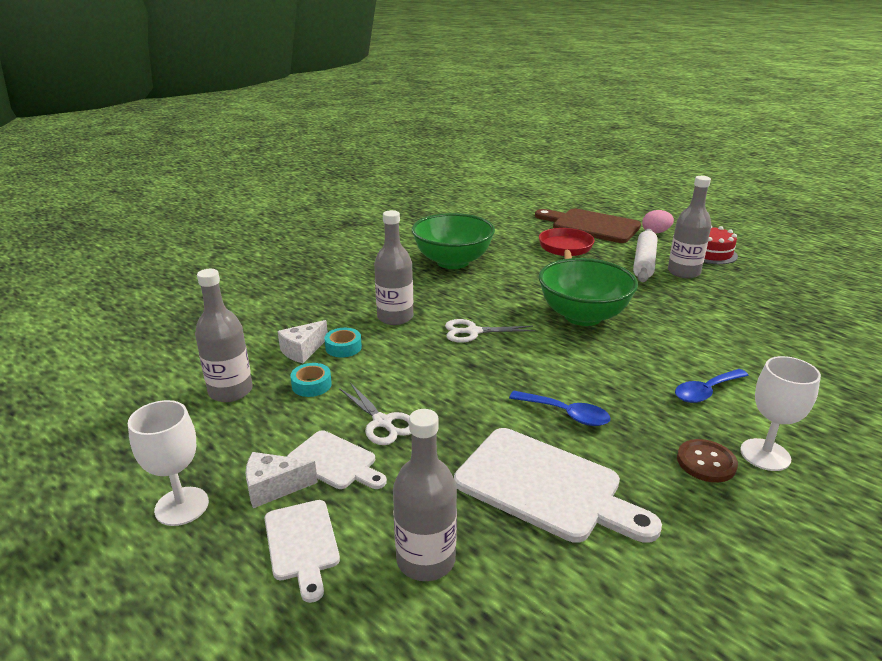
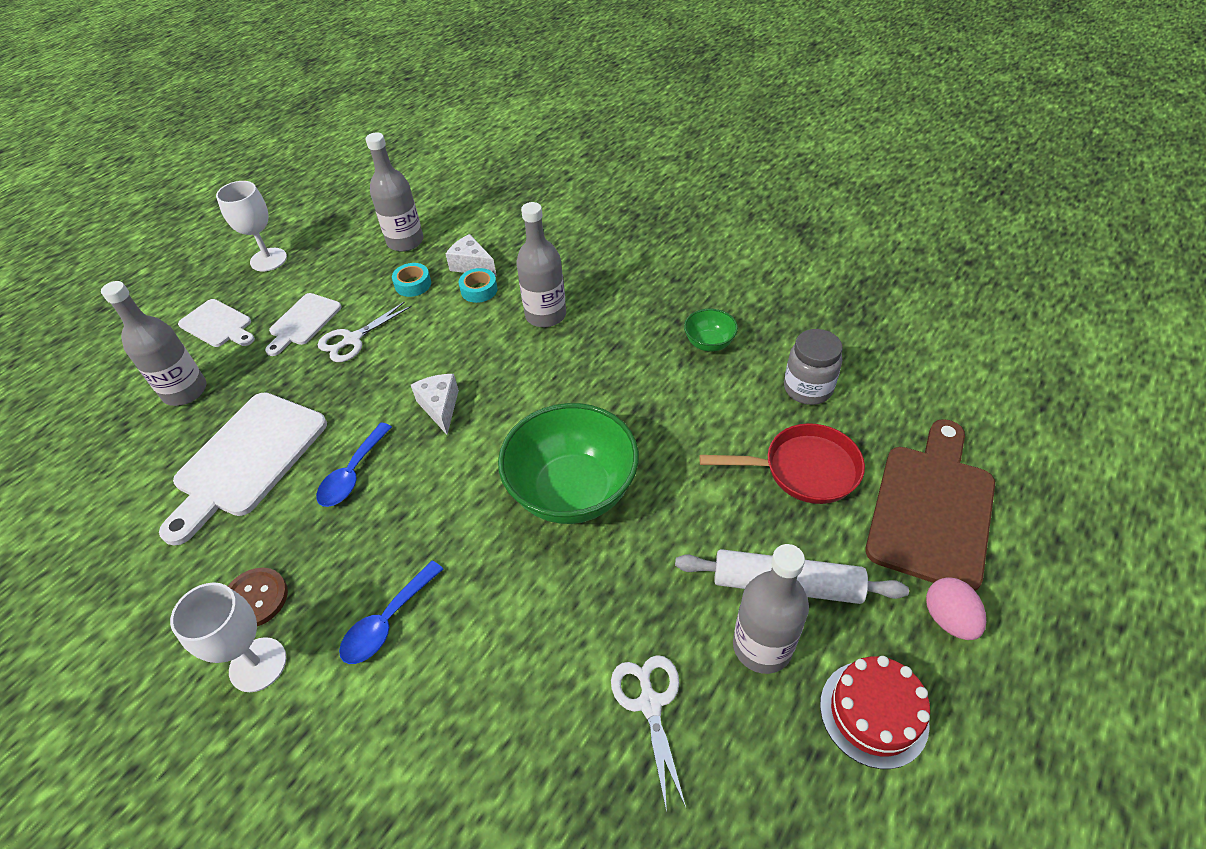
camera: 85 degrees right, 20 degrees up
white cheese [245,452,318,508] -> white cheese moved to [411,374,459,435]
white cutting board [264,500,340,603] -> white cutting board turned 120 degrees counterclockwise [178,299,255,347]
green bowl [412,213,495,269] -> green bowl [684,309,738,352], size x0.46
white scissors [445,319,535,343] -> white scissors moved to [611,655,686,812]
blue spoon [675,369,749,403] -> blue spoon turned 105 degrees counterclockwise [339,561,443,664]
none -> grey jar [784,329,843,405]

